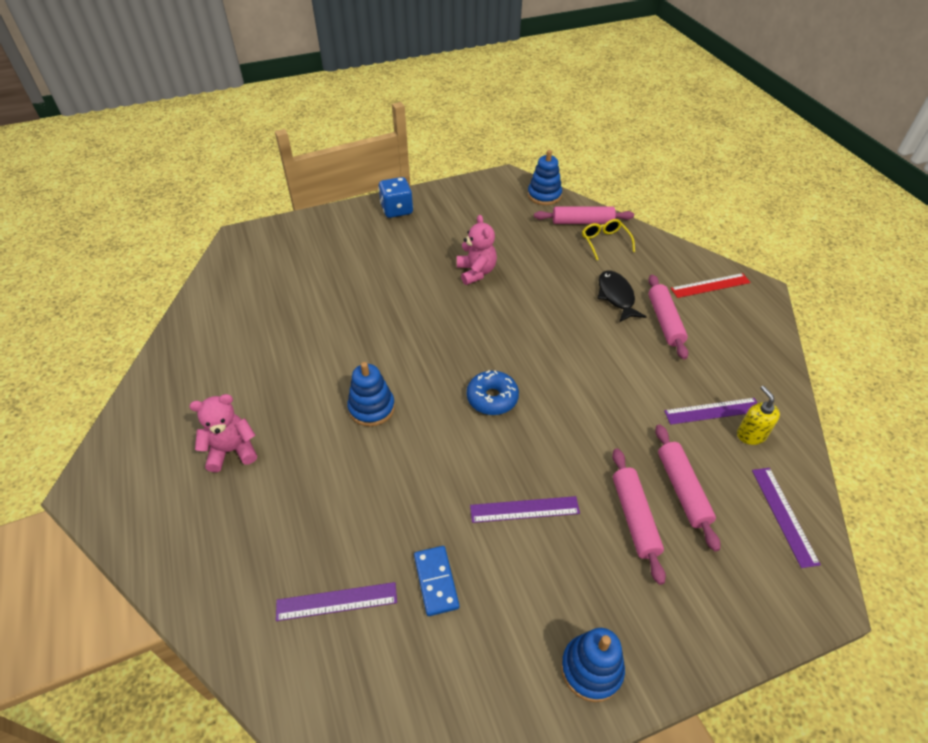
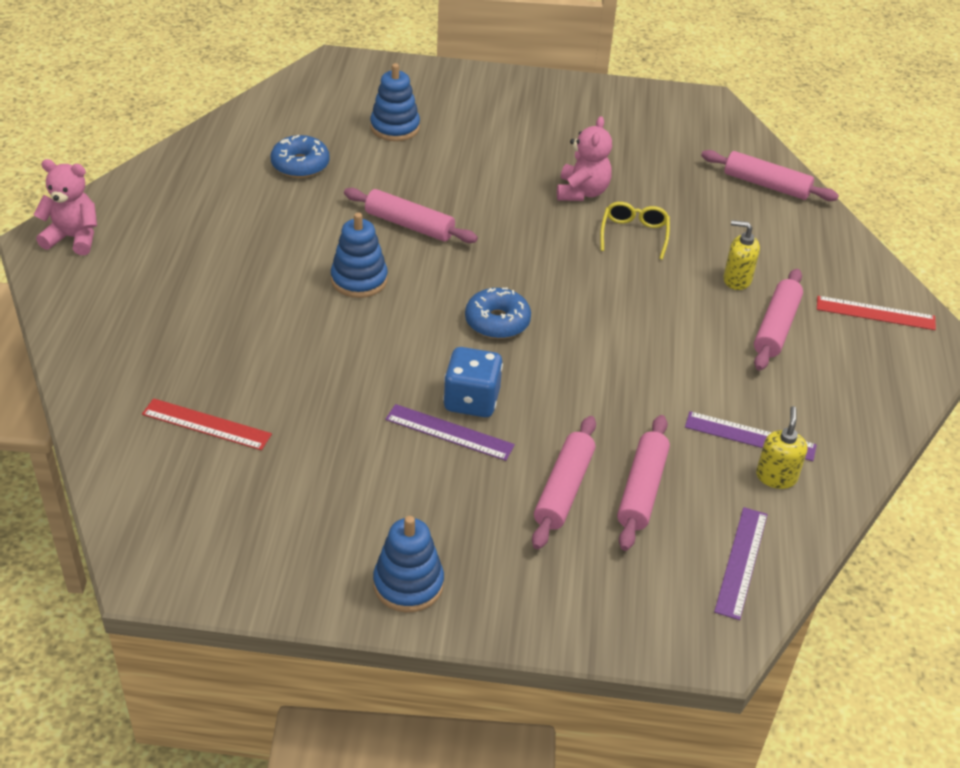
camera: 25 degrees right, 5 degrees down
pink teddy bear [189,394,257,472] -> pink teddy bear moved to [33,159,97,255]
purple ruler [276,582,397,621] -> red ruler [142,398,272,450]
blue dice [378,177,413,218] -> blue dice moved to [443,347,503,417]
blue domino [414,546,459,616] -> none
blue stacking toy [528,150,562,205] -> blue stacking toy moved to [370,63,420,141]
yellow glasses [582,219,635,260] -> yellow glasses moved to [600,202,670,260]
black fish [597,270,647,322] -> yellow soap dispenser [723,220,760,290]
none -> blue donut [271,135,329,178]
none -> pink rolling pin [344,188,478,243]

